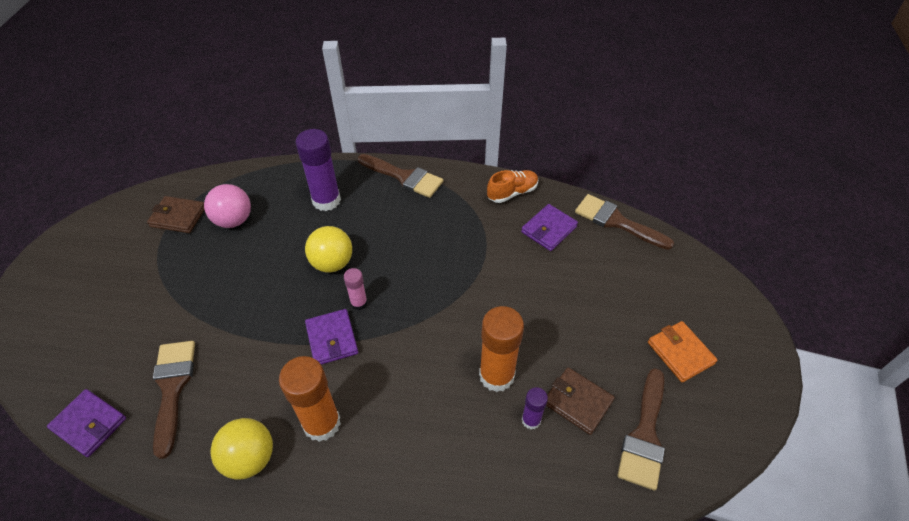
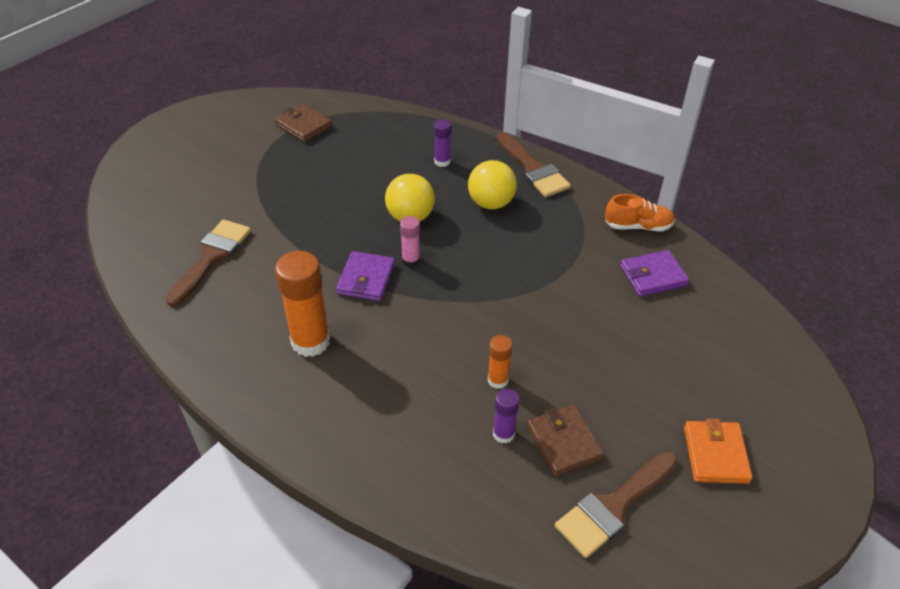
camera: 30 degrees right, 5 degrees down
purple wallet [47,389,126,457] -> none
pink ball [204,184,251,228] -> none
yellow ball [211,418,273,480] -> yellow ball moved to [468,160,517,209]
purple glue stick [295,129,341,211] -> purple glue stick [434,119,451,167], size x0.52
orange glue stick [479,306,524,392] -> orange glue stick [488,335,513,389], size x0.52
brown brush [575,194,674,250] -> none

